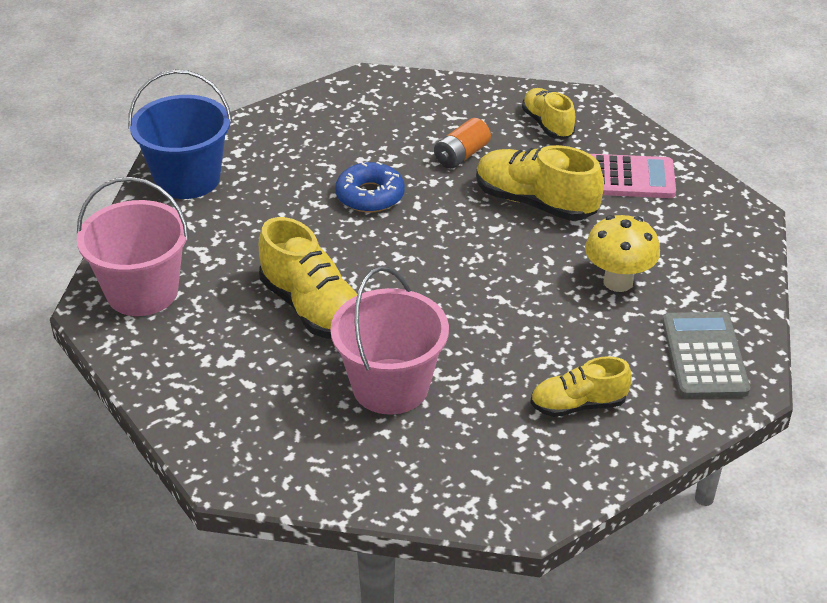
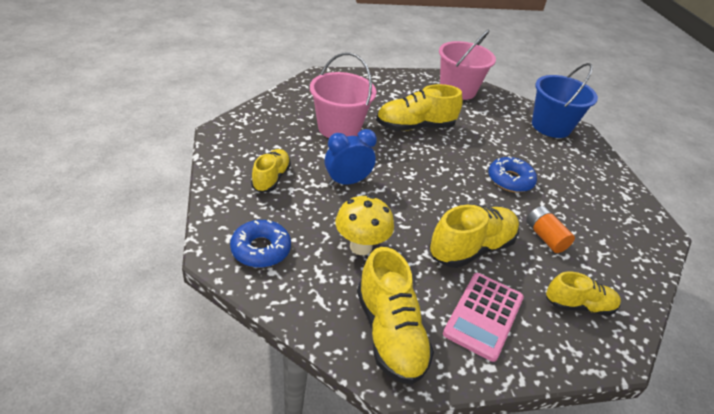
camera: 110 degrees right, 0 degrees up
grey calculator [663,312,750,398] -> blue donut [230,220,291,268]
none -> blue clock [325,129,377,186]
none -> yellow shoe [357,247,434,385]

